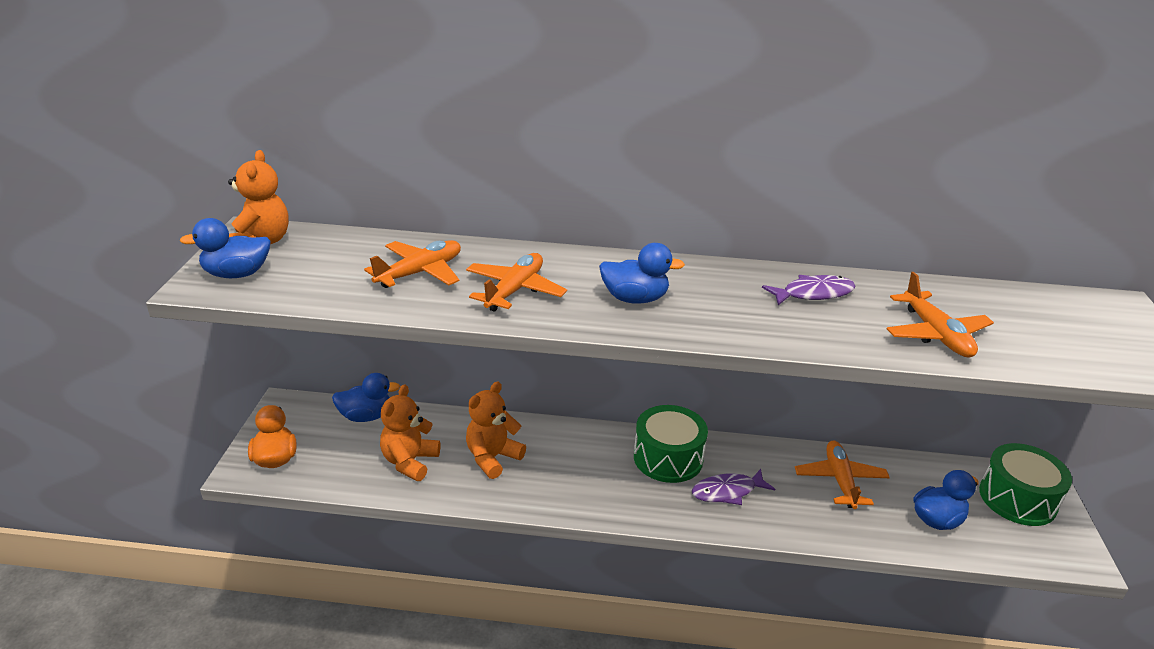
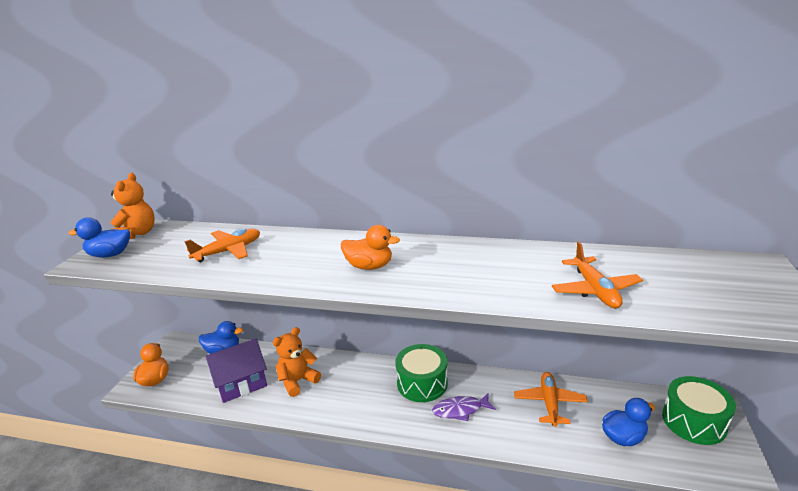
camera: 10 degrees right, 5 degrees down
orange teddy bear [380,384,440,481] -> purple house [206,338,267,403]
orange plane [466,253,567,312] -> none
blue duck [599,243,685,304] -> orange duck [341,225,400,270]
purple fish [762,275,856,305] -> none

